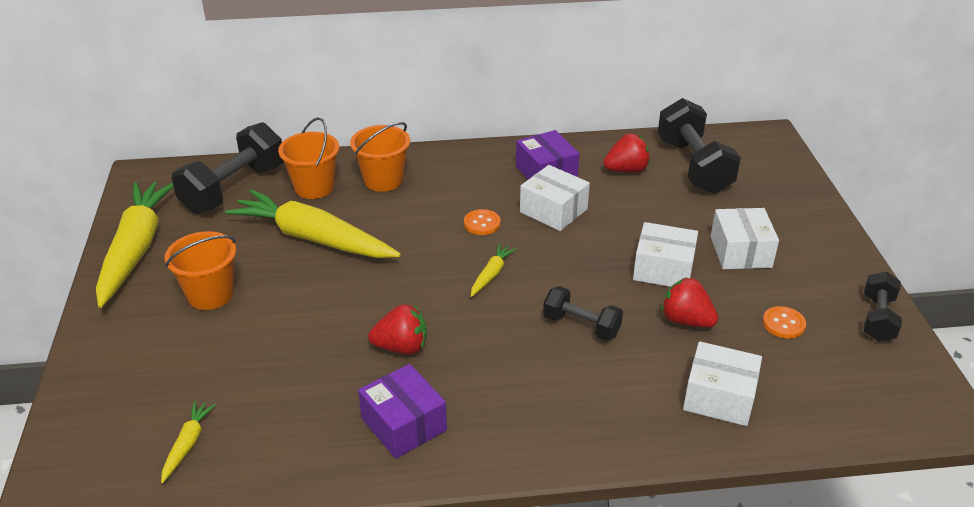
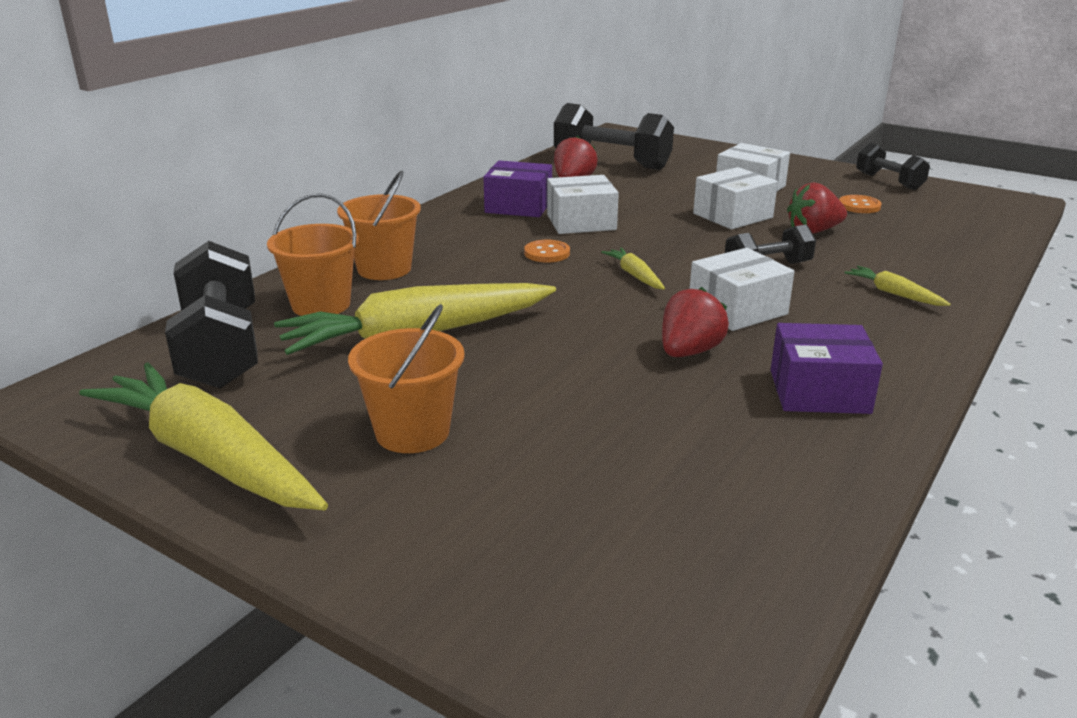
camera: 50 degrees left, 10 degrees down
yellow carrot [161,401,216,483] -> yellow carrot moved to [844,266,951,306]
white box [683,341,762,426] -> white box moved to [690,248,794,331]

